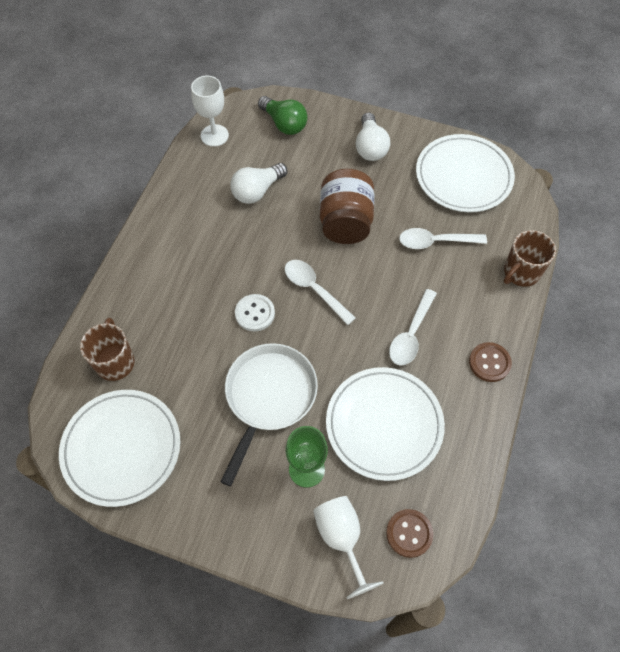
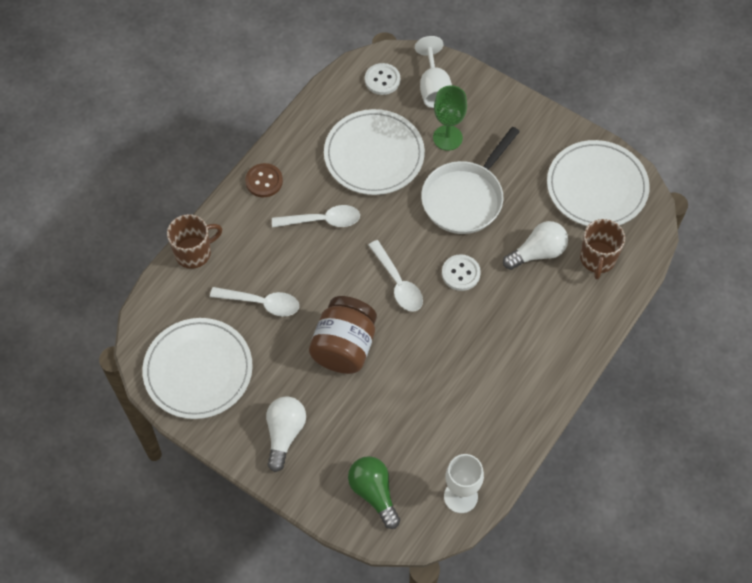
camera: 165 degrees left, 0 degrees up
white light bulb [230,163,287,204] -> white light bulb moved to [503,221,568,270]
brown button [386,509,433,558] -> white button [365,63,400,95]
white spoon [389,289,437,366] -> white spoon turned 45 degrees clockwise [272,205,360,228]

